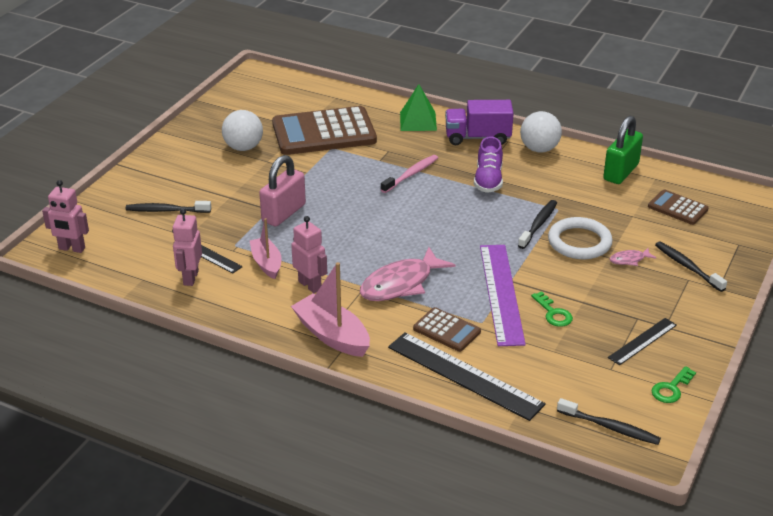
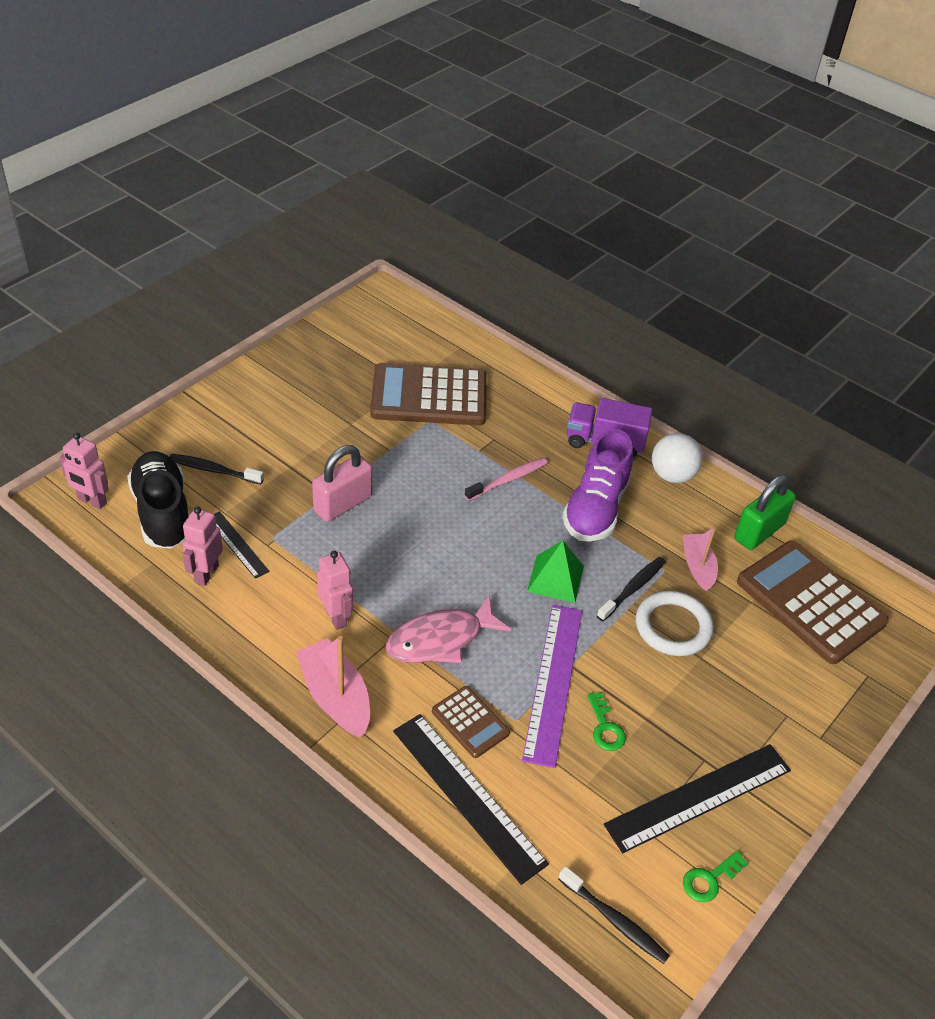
camera: 10 degrees right, 10 degrees up
white ball [222,110,263,151] -> none
pink boat [250,218,281,279] -> pink boat moved to [683,527,718,591]
green pyramid [400,84,437,131] -> green pyramid moved to [527,540,584,603]
purple shoe [474,136,503,193] -> purple shoe [562,429,633,542], size x1.52
black ruler [608,318,677,365] -> black ruler [604,744,791,853], size x1.84
pink fish [610,248,656,266] -> none
brown calculator [648,190,709,225] -> brown calculator [737,541,889,664], size x2.04
black toothbrush [655,242,727,292] -> none
none -> black shoe [127,451,189,549]

